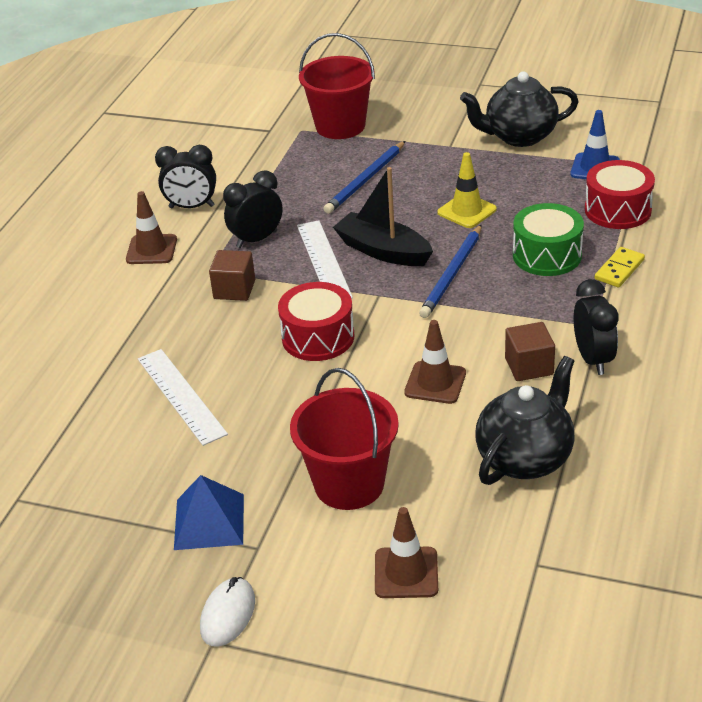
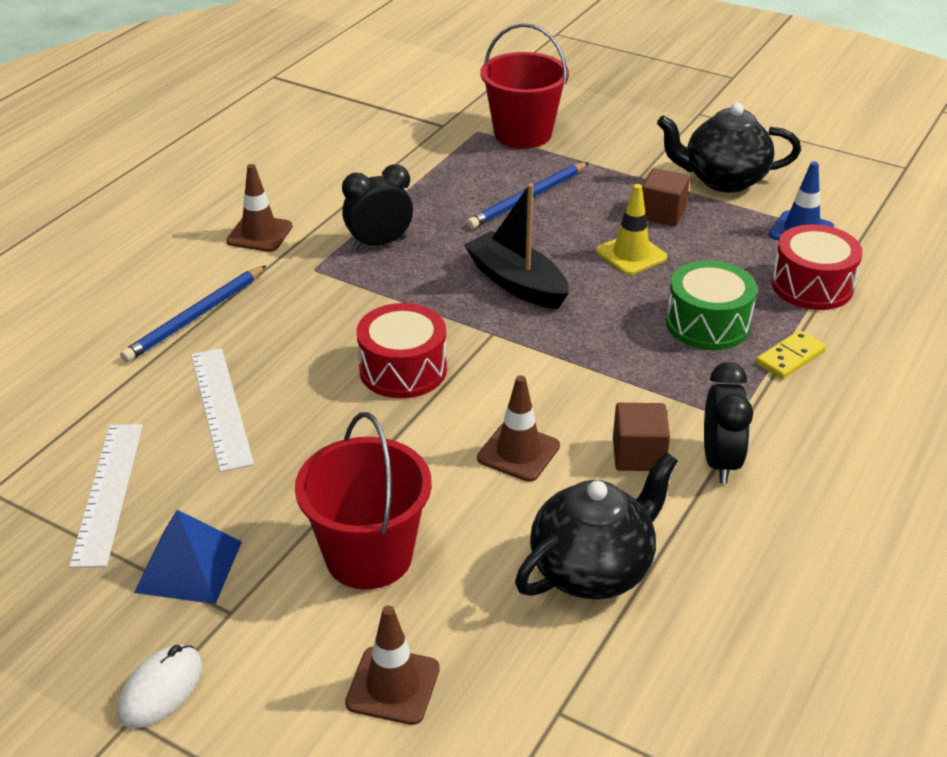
camera: 10 degrees right, 0 degrees up
black clock [155,145,216,208] -> none
brown cube [209,250,255,301] -> brown cube moved to [642,168,690,226]
white ruler [297,221,353,299] -> white ruler moved to [69,424,143,568]
blue pencil [419,225,482,318] -> blue pencil moved to [120,265,267,362]

